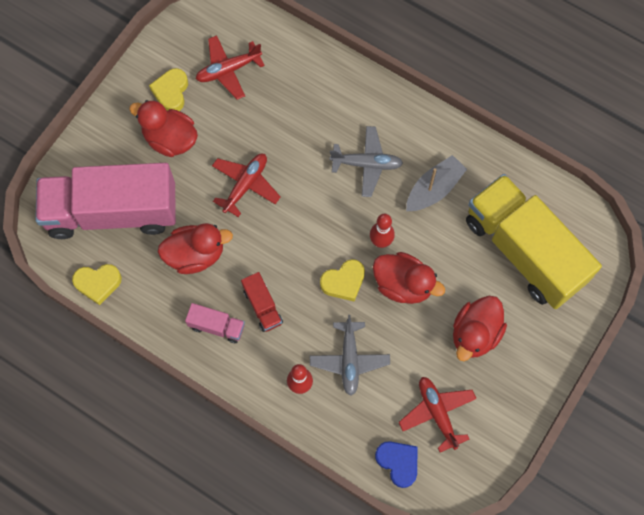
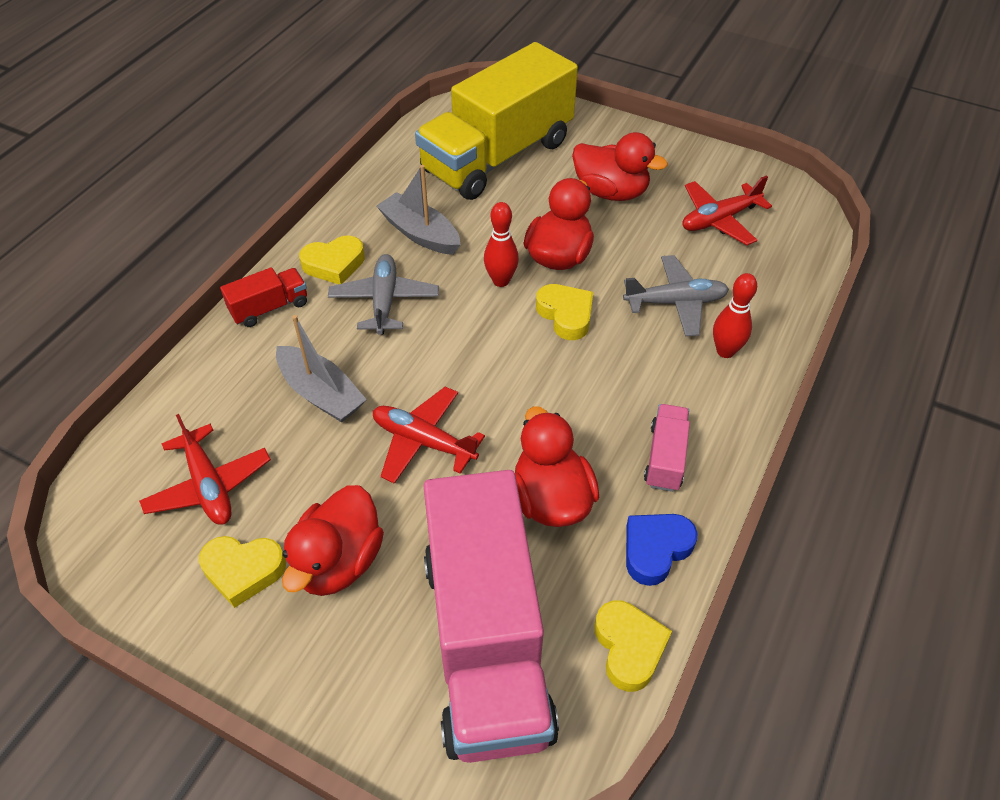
camera: 95 degrees left, 20 degrees down
red truck [241,272,283,332] -> red truck moved to [220,267,307,327]
blue heart [375,441,418,488] -> blue heart moved to [626,514,698,586]
none -> grey boat [276,315,367,422]
none -> yellow heart [299,236,365,284]

